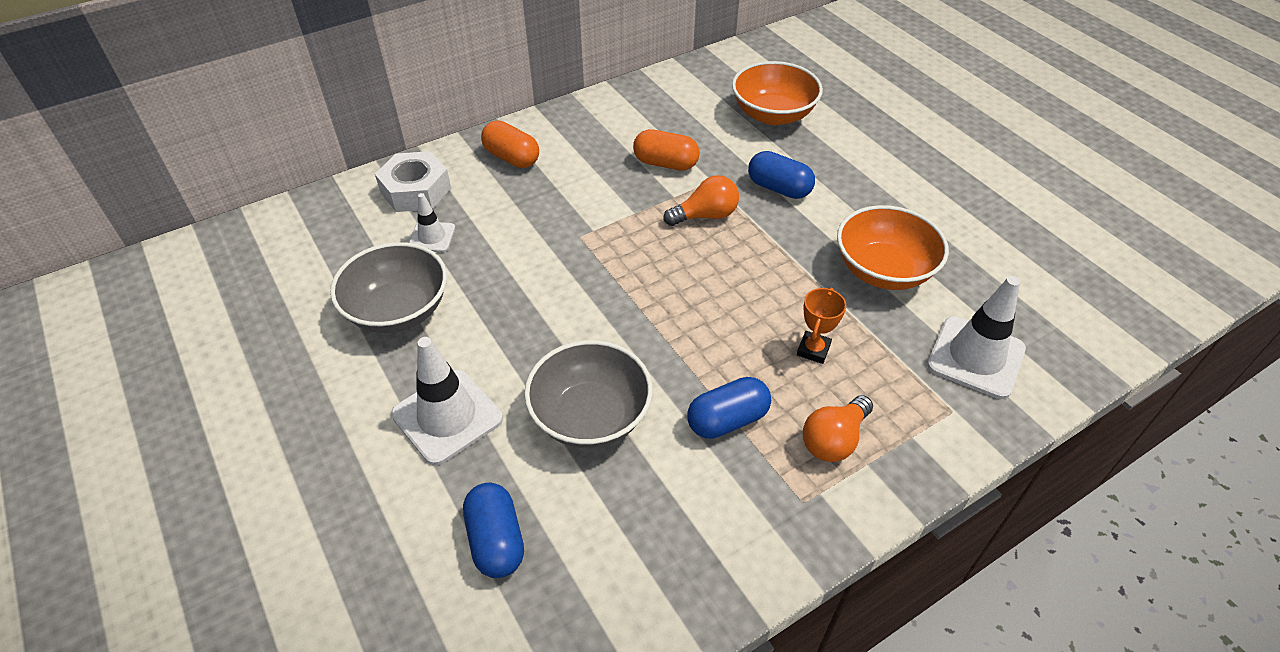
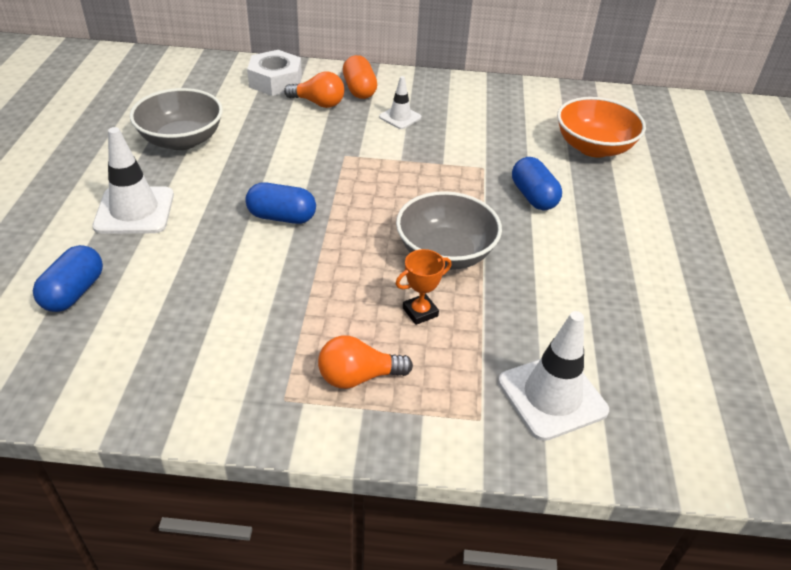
camera: 35 degrees right, 5 degrees down
white traffic cone [409,193,455,252] -> white traffic cone moved to [379,76,421,129]
grey bowl [524,340,652,448] -> grey bowl moved to [396,191,502,270]
orange capsule [633,129,700,171] -> none
orange light bulb [664,175,739,226] -> orange light bulb moved to [284,72,344,108]
blue capsule [687,377,771,439] -> blue capsule moved to [245,182,316,224]
orange bowl [837,205,949,290] -> none

